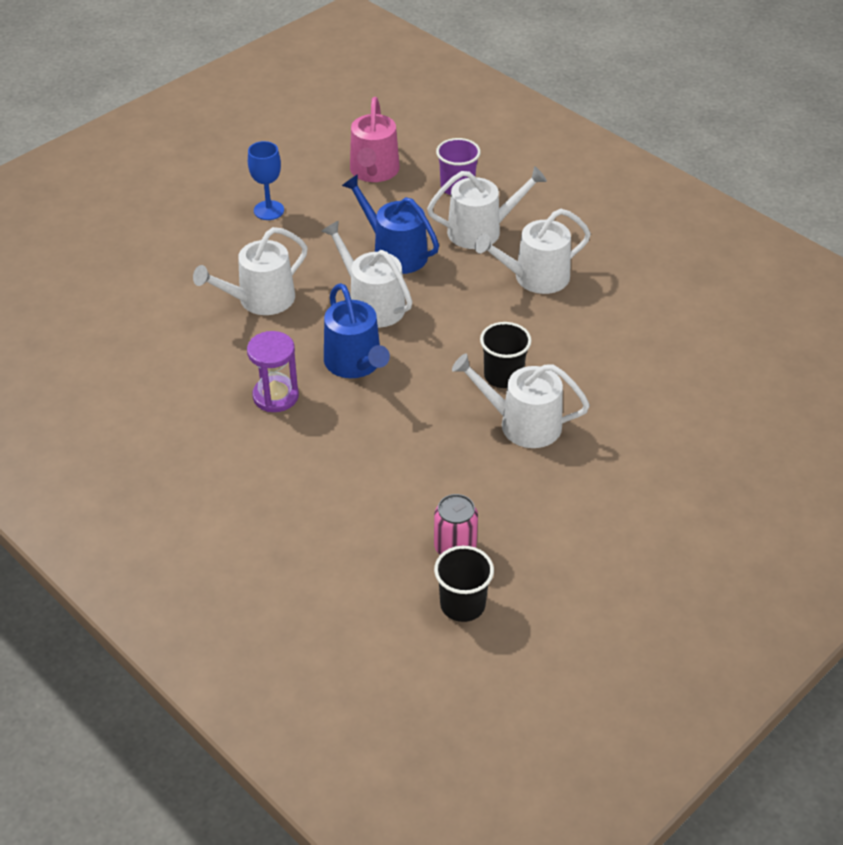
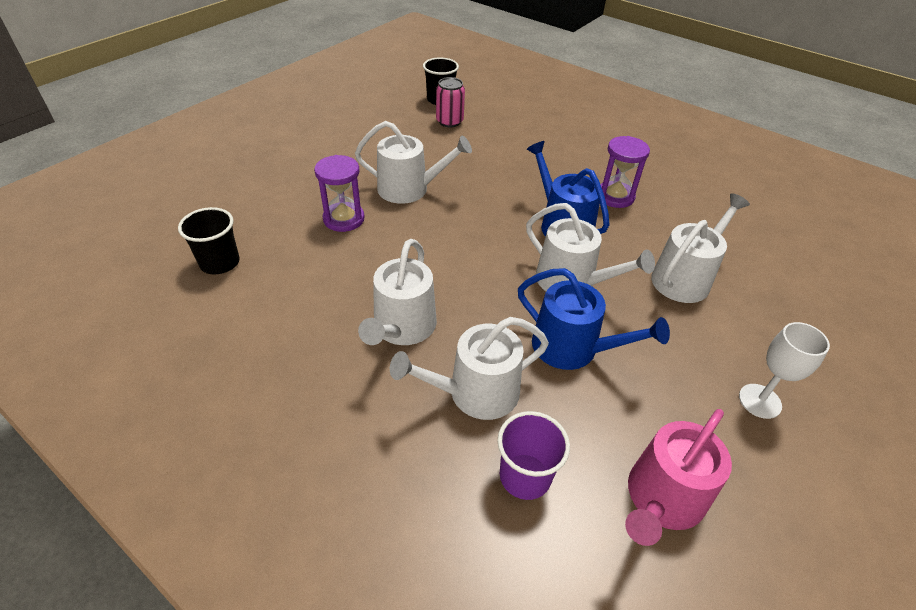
camera: 170 degrees right, 0 degrees up
blue goblet [248,141,284,220] -> white goblet [739,322,830,419]
pink watering can [350,97,400,182] -> pink watering can turned 135 degrees counterclockwise [625,409,732,546]
white watering can [475,209,591,294] -> white watering can turned 135 degrees clockwise [358,239,437,345]
black cup [480,322,532,388] -> black cup moved to [178,207,240,274]
none -> purple hourglass [314,155,365,232]

